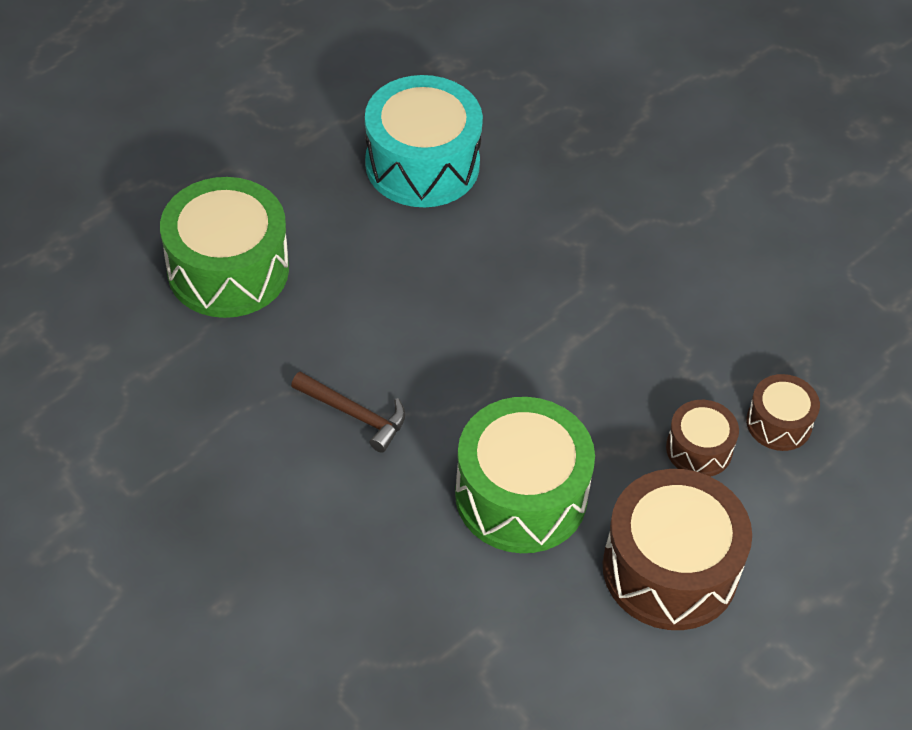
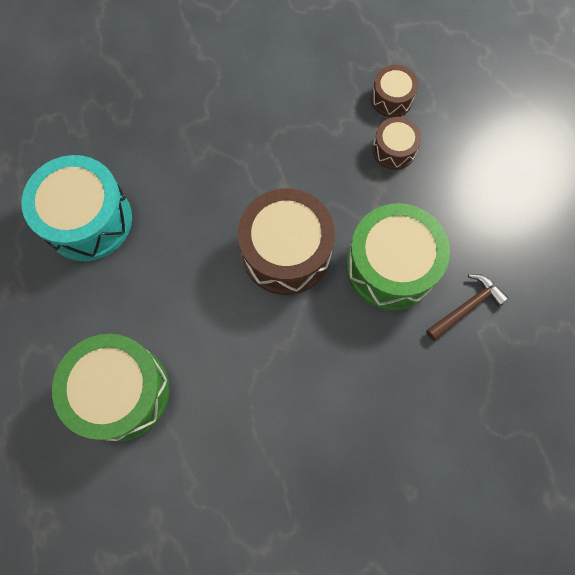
camera: 65 degrees left, 20 degrees up
brown hammer [291,372,406,453] -> brown hammer moved to [426,274,508,341]
brown drum [603,469,752,630] -> brown drum moved to [238,189,335,295]

